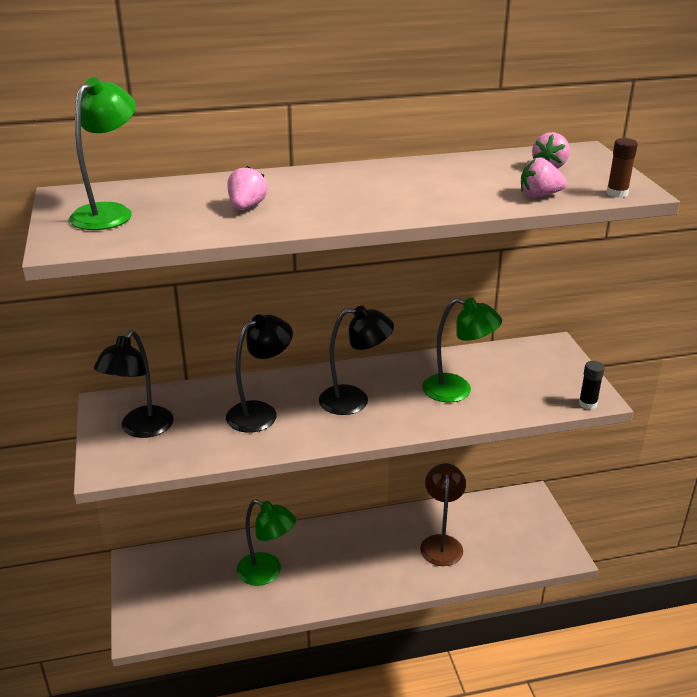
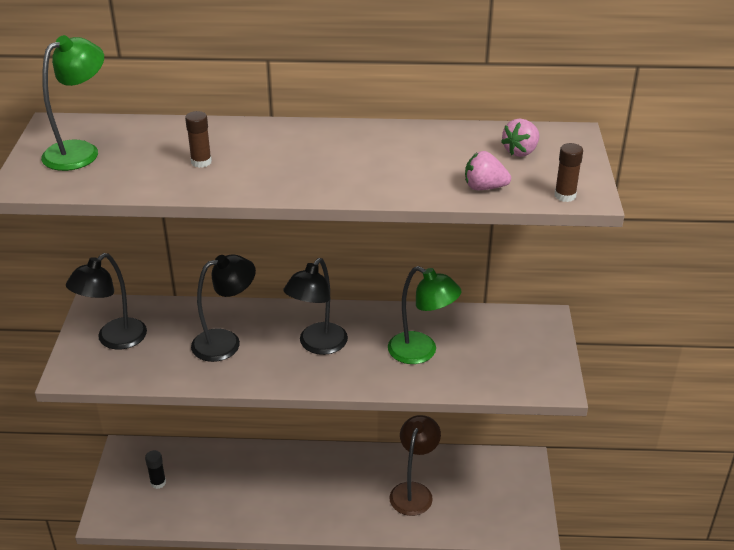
camera: 15 degrees right, 5 degrees up
pink strawberry [227,166,267,210] -> brown glue stick [185,111,212,168]
green lamp [237,499,296,586] -> none
black lamp [319,306,394,415] -> black lamp turned 105 degrees clockwise [283,258,348,355]
black glue stick [579,361,605,409] -> black glue stick moved to [145,450,166,489]

